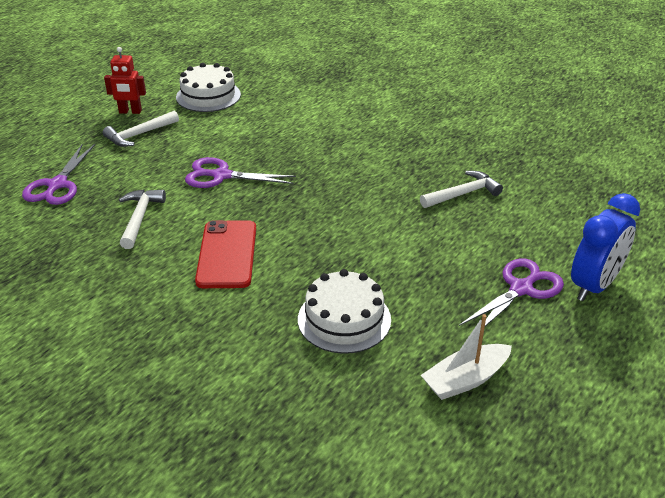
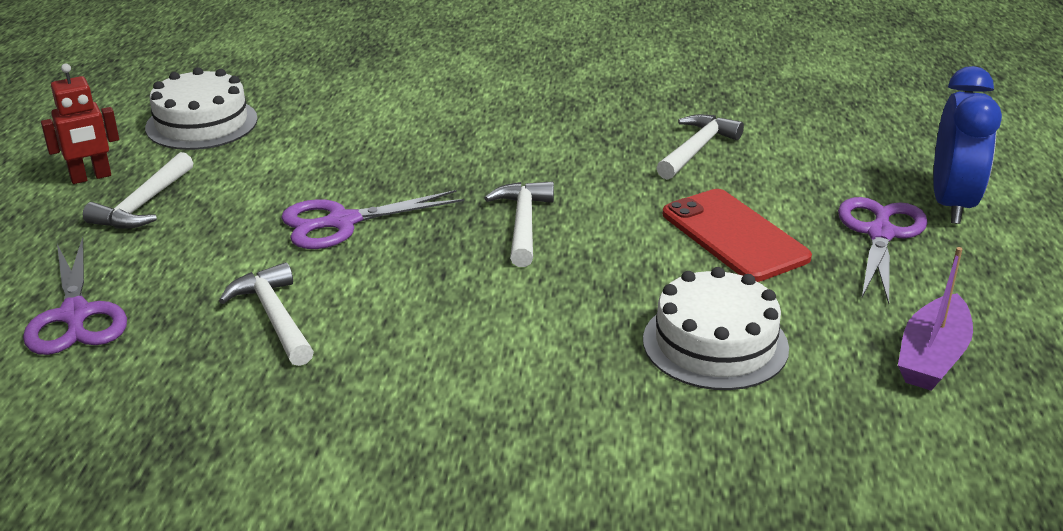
camera: 30 degrees left, 5 degrees down
red phone [195,220,256,288] -> red phone moved to [663,189,812,282]
white boat [421,314,512,400] -> purple boat [898,247,973,391]
none -> white hammer [485,181,554,267]

